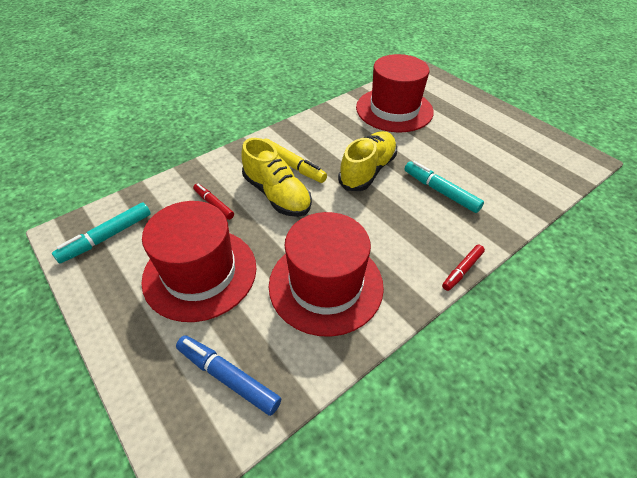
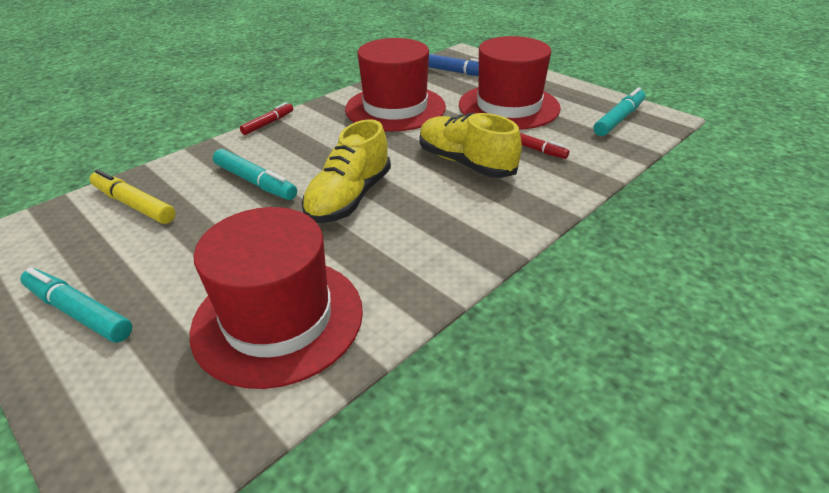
camera: 175 degrees right, 10 degrees down
yellow marker [264,139,327,183] -> yellow marker moved to [90,169,175,224]
none -> turquoise marker [20,267,132,343]

